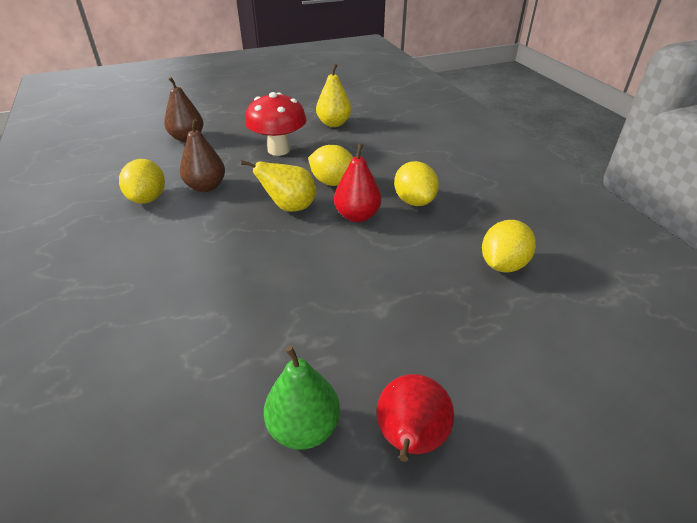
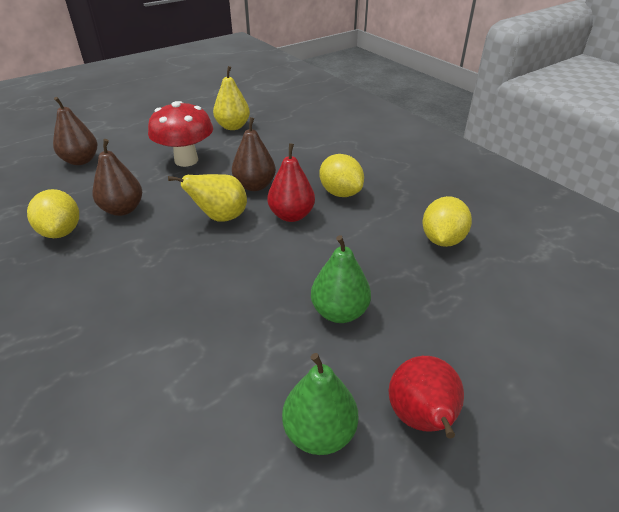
camera: 15 degrees left, 0 degrees up
yellow lemon [308,145,353,186] -> brown pear [232,117,276,191]
none -> green pear [311,235,371,323]

